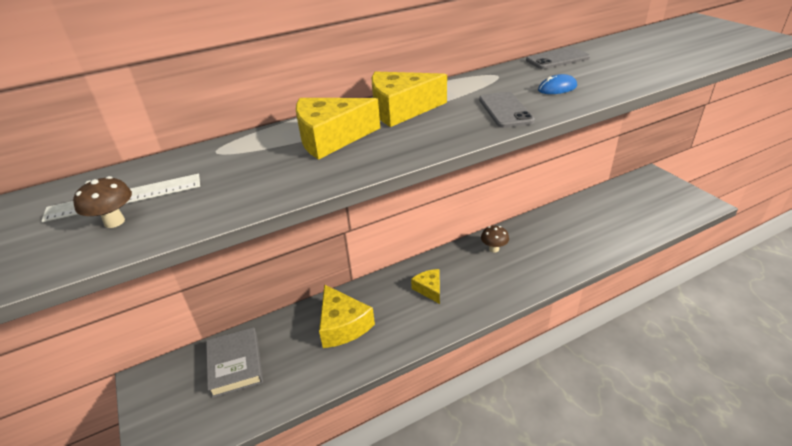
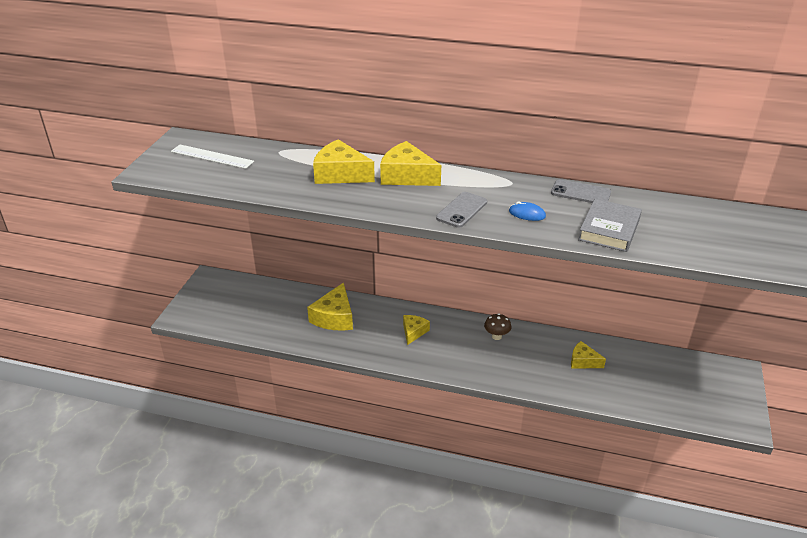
camera: 40 degrees right, 0 degrees up
brown mushroom [73,176,132,228] -> none
grey book [206,327,263,398] -> grey book moved to [578,199,642,252]
none -> yellow cheese [571,341,606,369]

